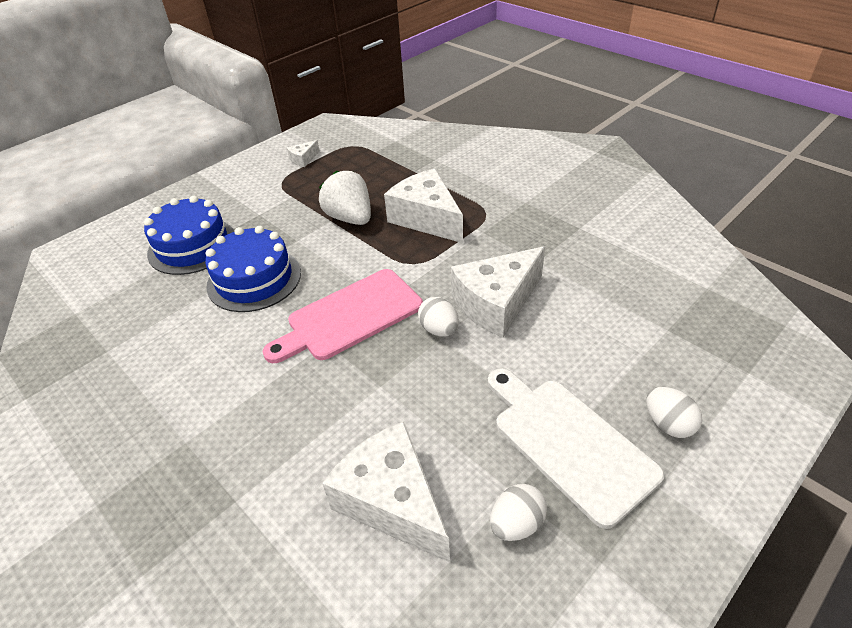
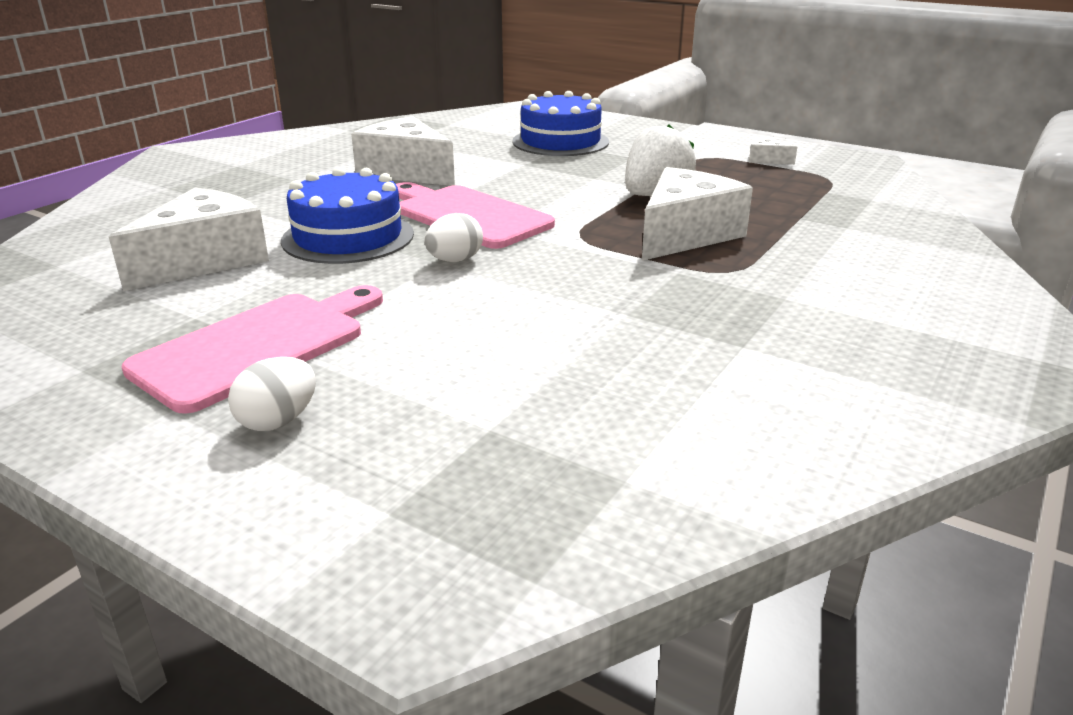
camera: 75 degrees right, 15 degrees down
blue cake [205,226,301,312] -> blue cake moved to [281,167,414,264]
white cheese [451,246,545,338] -> white cheese moved to [351,116,455,186]
white cutting board [488,368,664,529] -> pink cutting board [121,285,383,414]
white egg [490,484,547,541] -> none

